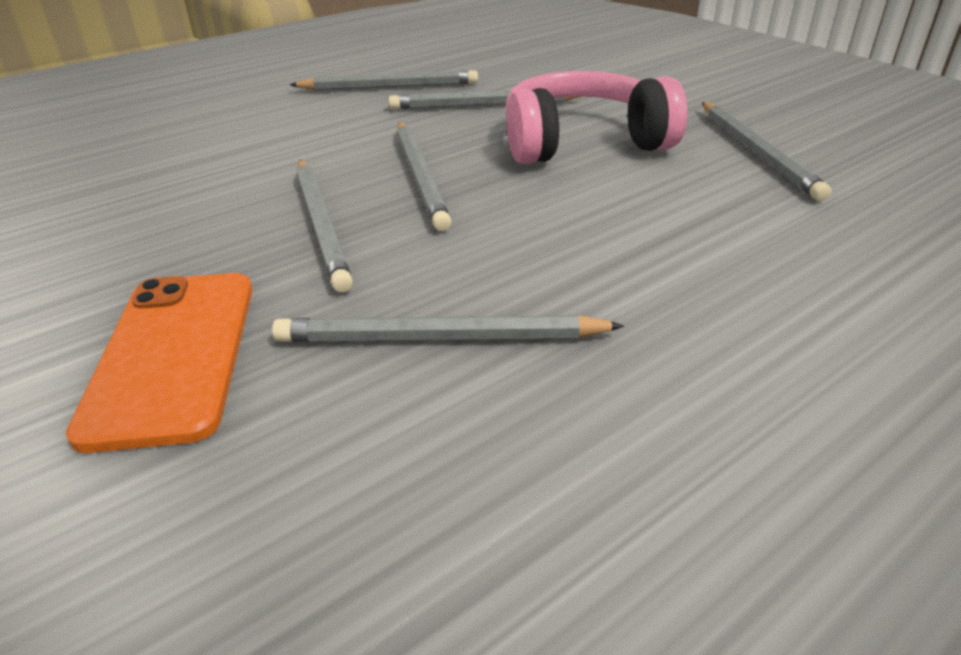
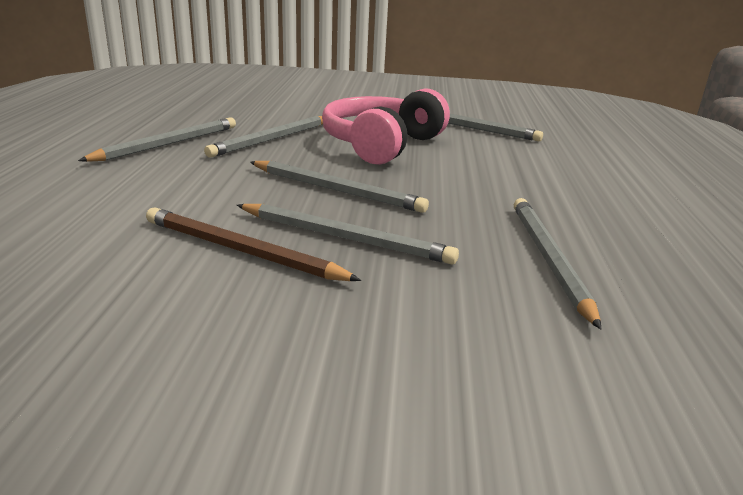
camera: 50 degrees left, 10 degrees down
orange phone [66,273,252,453] -> none
grey pencil [272,315,624,342] -> grey pencil turned 135 degrees clockwise [514,198,601,329]
none -> brown pencil [146,207,361,281]

